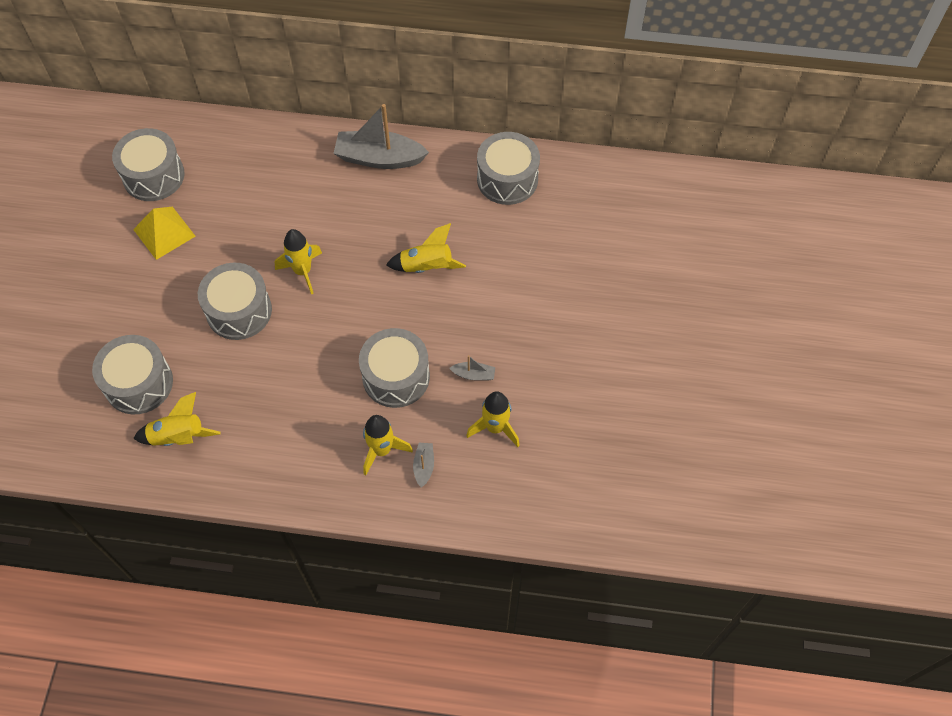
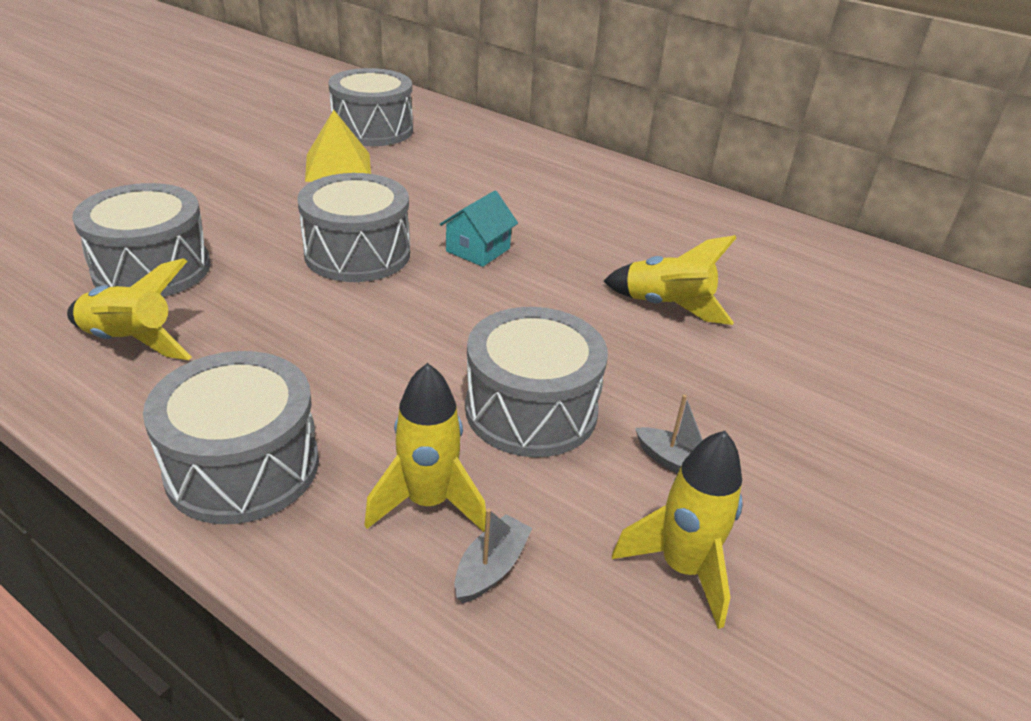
camera: 25 degrees right, 25 degrees down
yellow rocket [275,229,322,295] -> turquoise house [440,191,518,267]
grey boat [333,104,429,169] -> none
grey drum [477,132,540,205] -> grey drum moved to [143,351,319,524]

